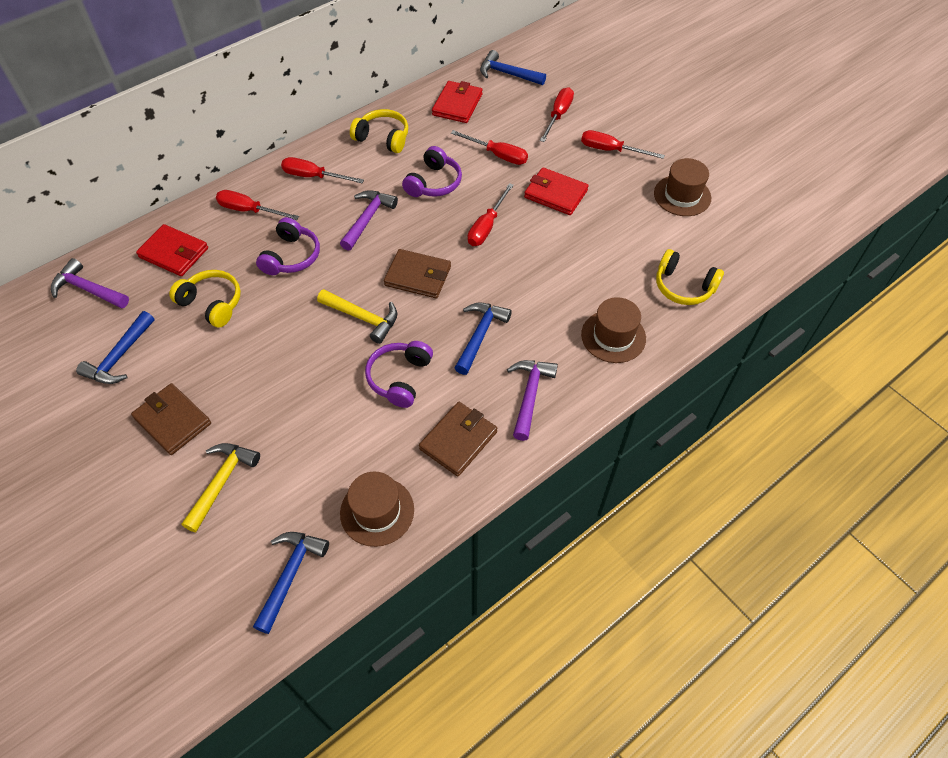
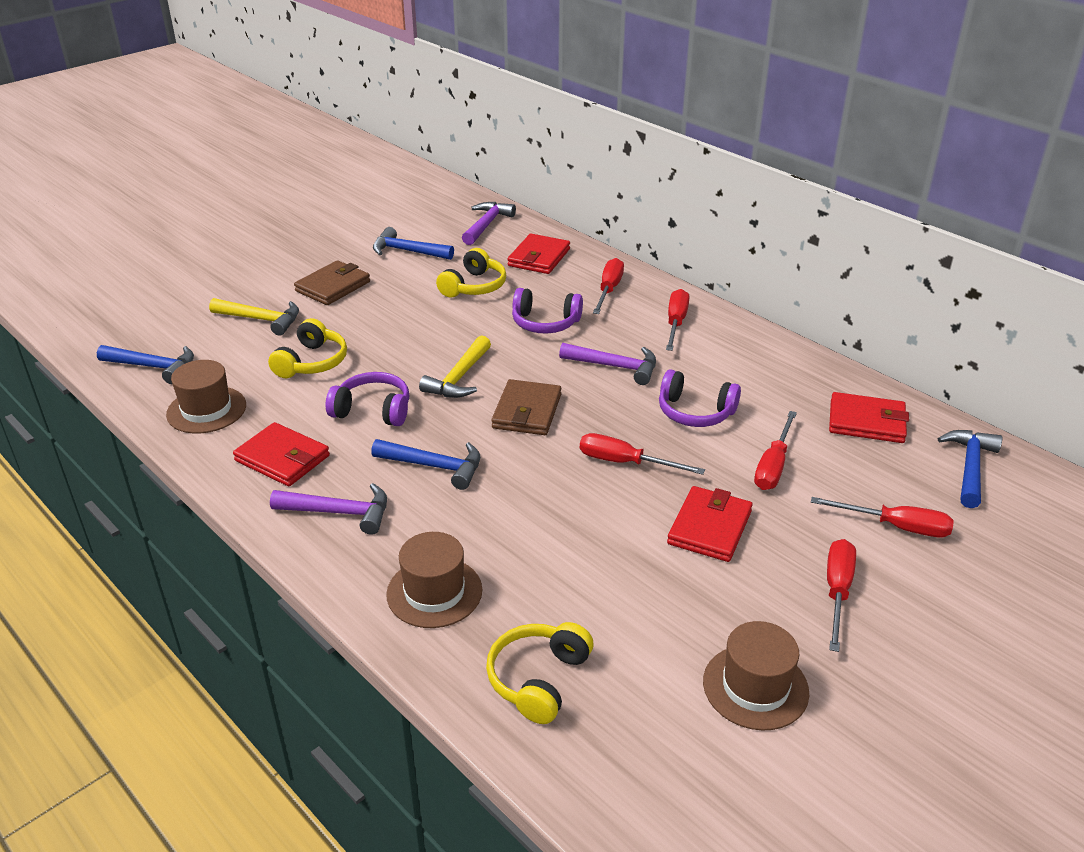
camera: 85 degrees right, 20 degrees down
yellow headphones [350,109,408,153] -> yellow headphones moved to [268,318,347,378]
brown wallet [419,402,497,476] -> red wallet [233,422,330,486]

